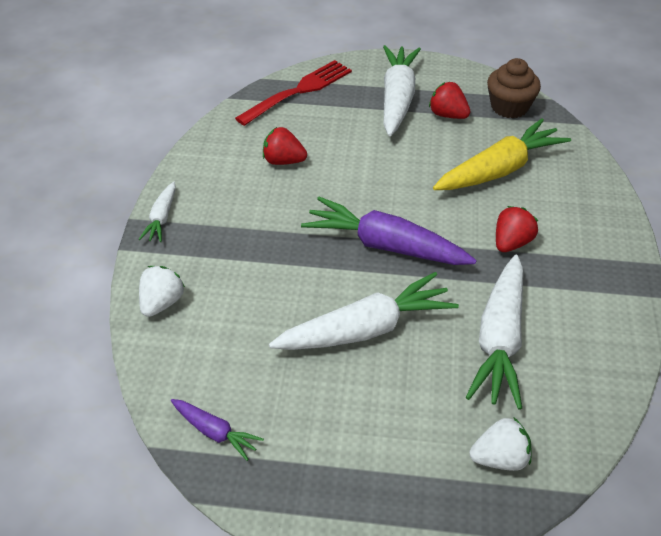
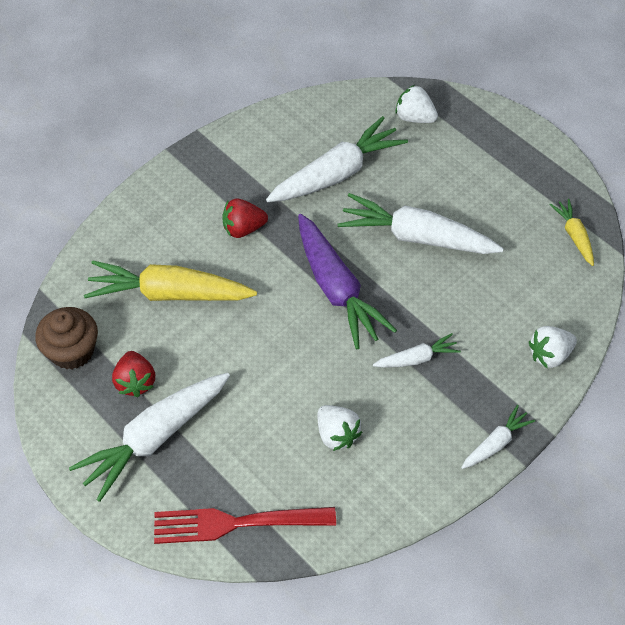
camera: 140 degrees left, 10 degrees up
purple carrot [171,399,264,461] -> yellow carrot [550,199,594,266]
red strawberry [263,127,307,165] -> white strawberry [317,405,362,451]
none -> white carrot [373,333,461,368]

